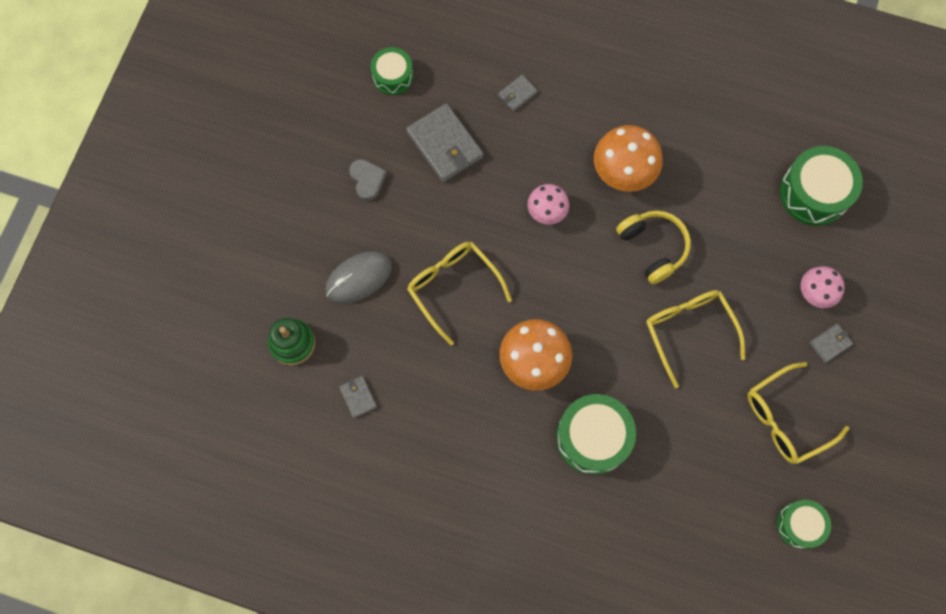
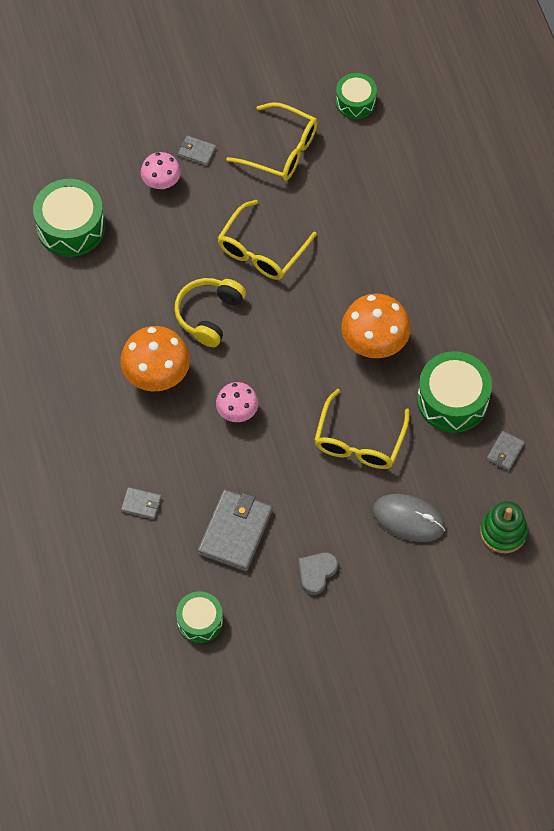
camera: 125 degrees left, 10 degrees down
green drum [556,394,636,475] -> green drum moved to [417,351,492,433]

